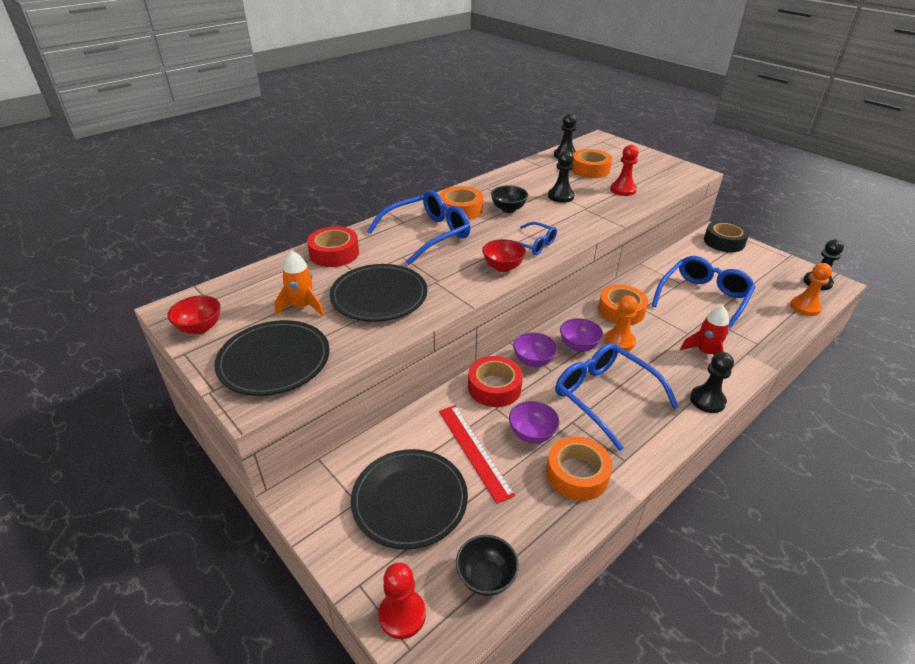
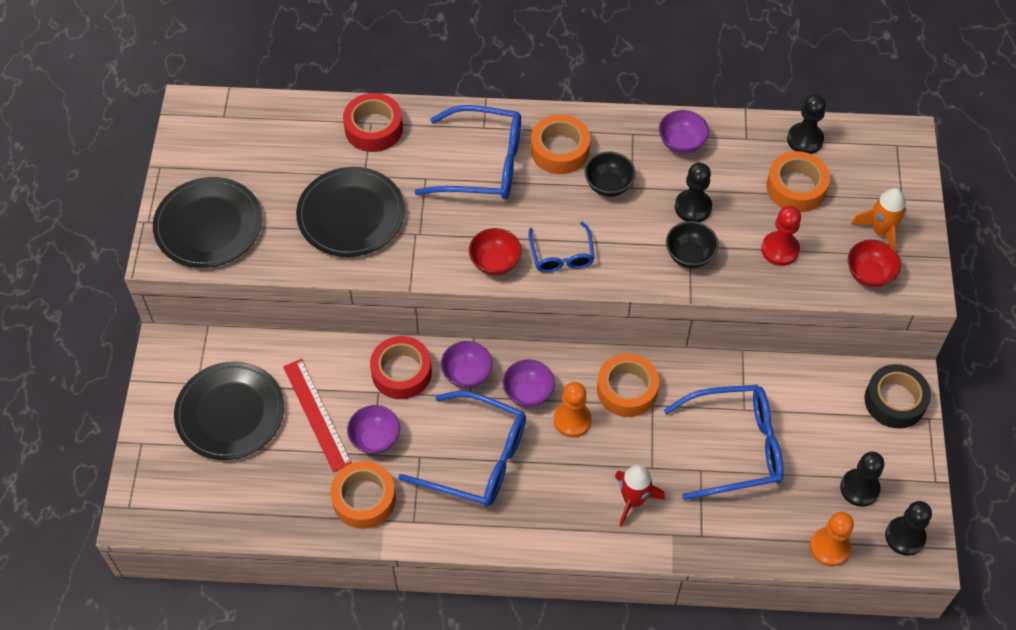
camera: 45 degrees right, 20 degrees up
red bowl [167,295,221,334] -> red bowl moved to [848,240,901,287]
orange rocket [274,250,324,316] -> orange rocket moved to [851,188,906,249]
red pawn [378,562,426,639] -> none
red ruler [439,405,515,504] -> red ruler turned 45 degrees counterclockwise [283,359,352,472]
black bowl [456,535,519,596] -> black bowl moved to [666,221,719,268]
blue glasses [555,343,679,451] -> blue glasses turned 105 degrees clockwise [398,391,526,507]
black pawn [690,352,734,413] -> black pawn moved to [840,451,884,507]
none -> purple bowl [659,110,709,154]

